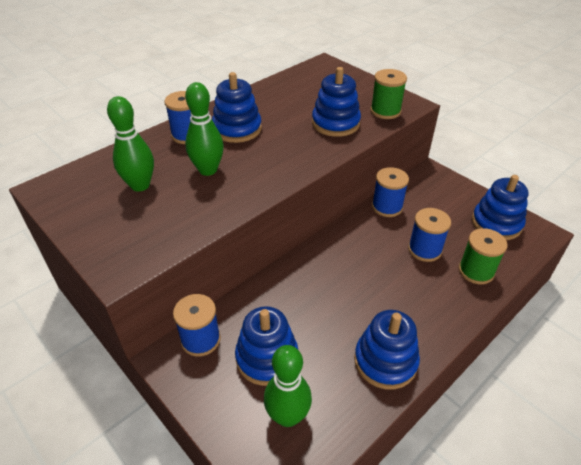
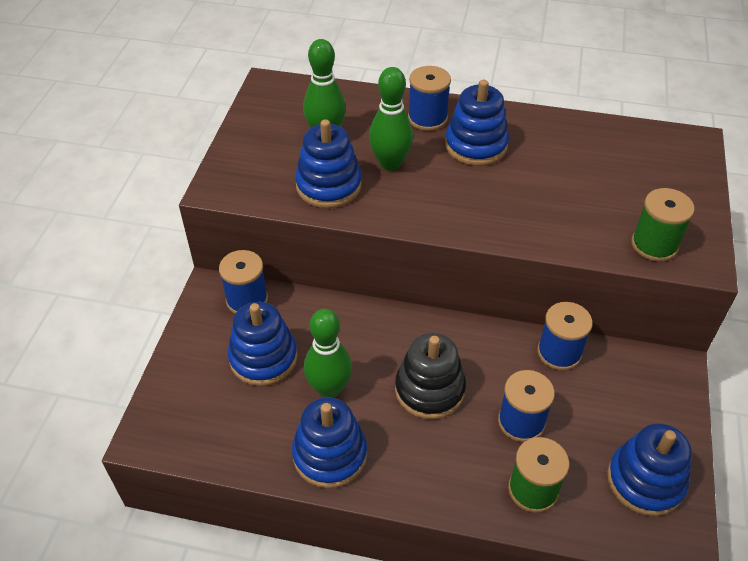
camera: 55 degrees right, 5 degrees up
green bowling pin [264,345,312,427] -> green bowling pin moved to [304,309,352,398]
blue stacking toy [312,67,361,137] -> blue stacking toy moved to [295,119,362,208]
none -> black stacking toy [395,333,466,420]

